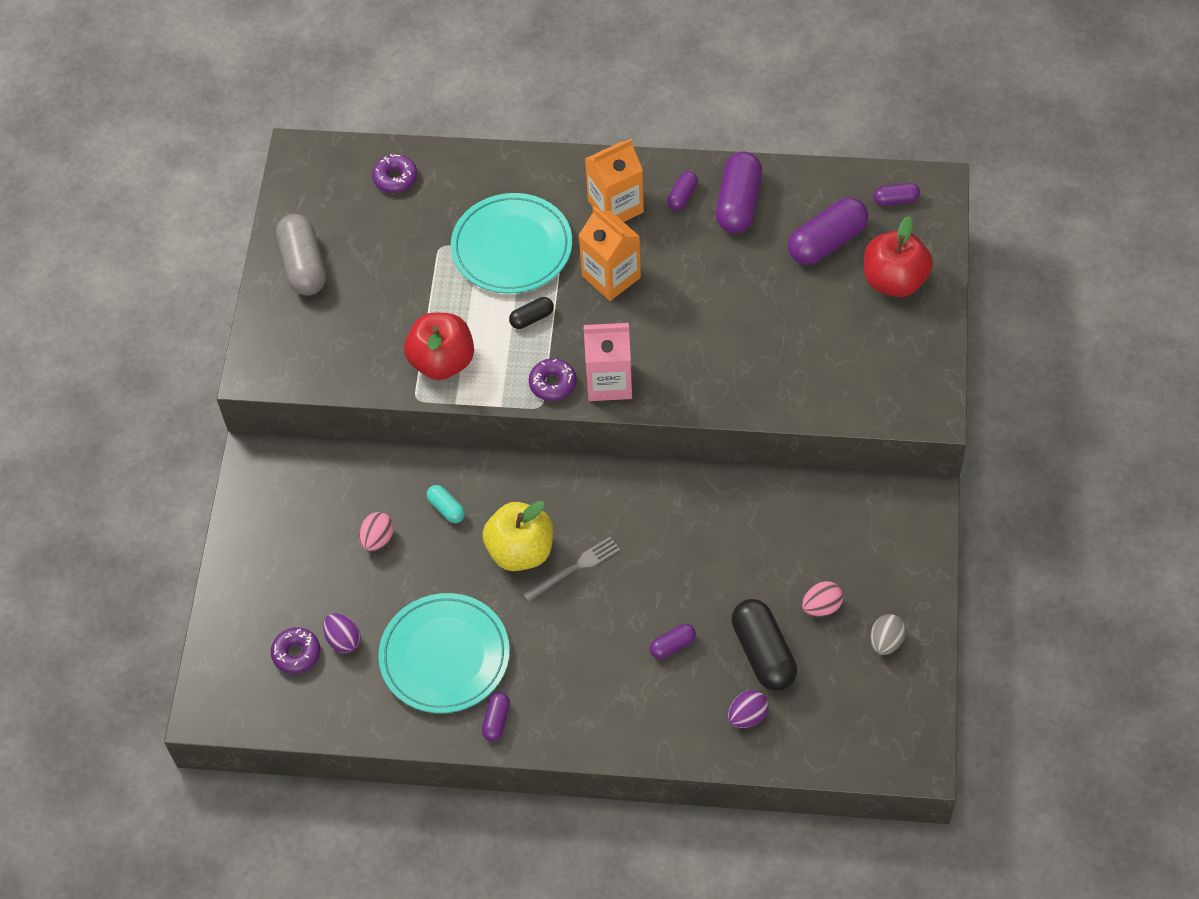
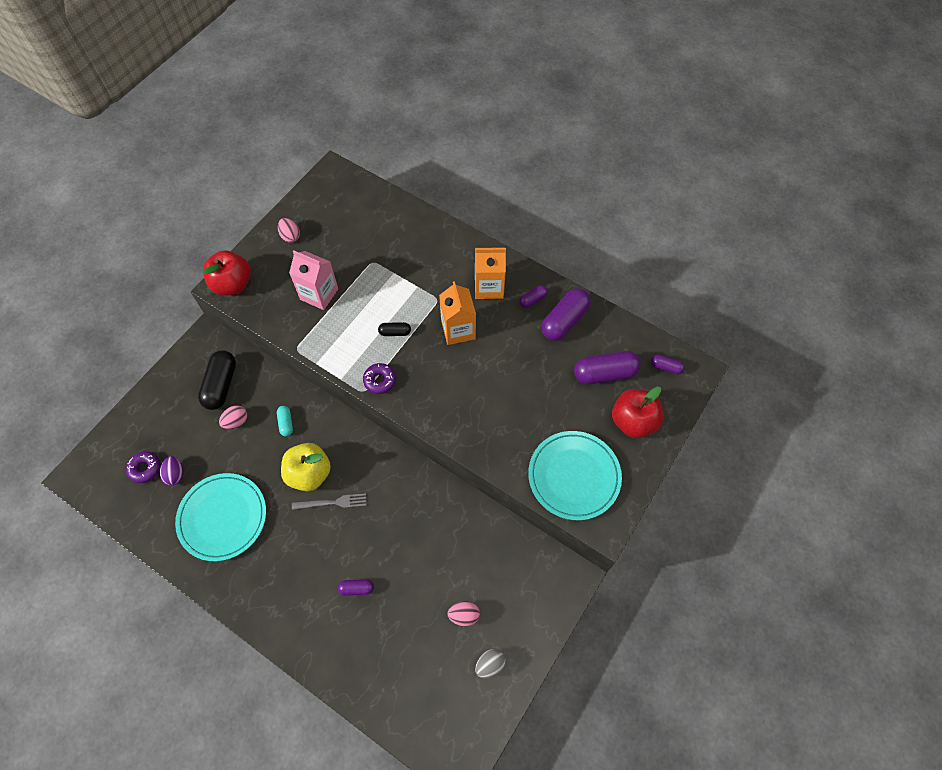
camera: 25 degrees right, 5 degrees up
grey capsule [276,214,326,295] -> pink egg [278,218,300,243]
purple donut [372,154,417,193] -> none
red apple [404,313,474,380] -> red apple moved to [203,250,251,295]
turquoise plate [451,193,572,293] -> turquoise plate moved to [528,431,622,520]
purple capsule [482,692,510,741] -> none
pink carton [584,323,632,401] -> pink carton moved to [289,250,338,310]
purple egg [728,690,768,728] -> none
black capsule [732,599,797,691] -> black capsule moved to [198,350,236,410]

